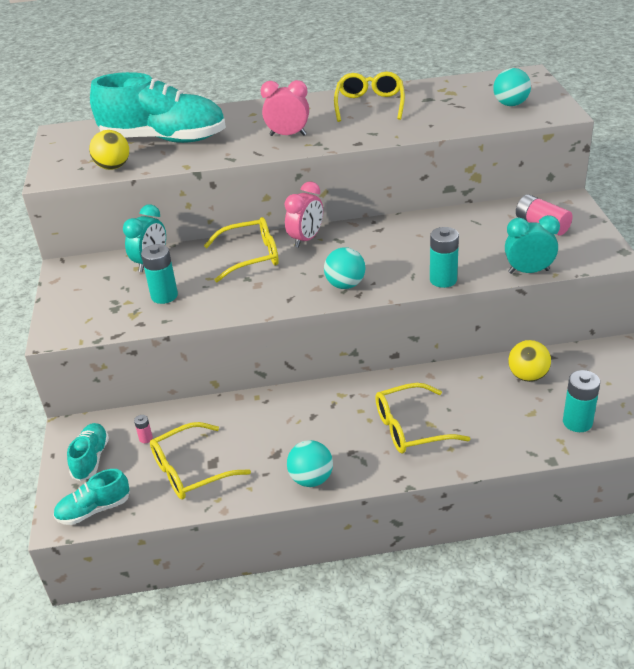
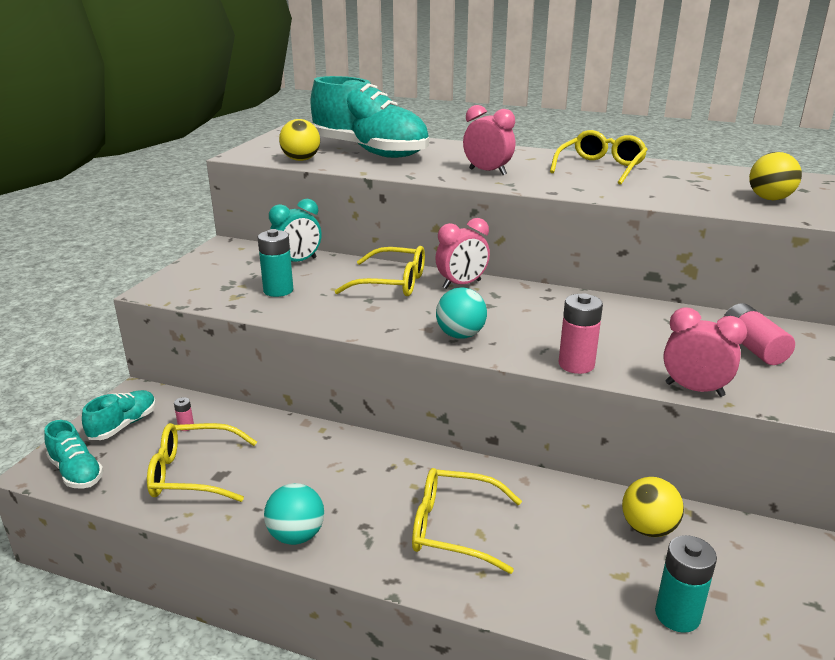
camera: 25 degrees right, 10 degrees down
turquoise shoe [53,469,130,525] -> turquoise shoe turned 135 degrees counterclockwise [44,420,104,489]
turquoise battery [430,227,459,288] -> pink battery [559,293,603,374]
turquoise ball [493,68,531,106] -> yellow ball [749,152,802,200]
turquoise clock [505,215,560,274] -> pink clock [663,307,747,397]

